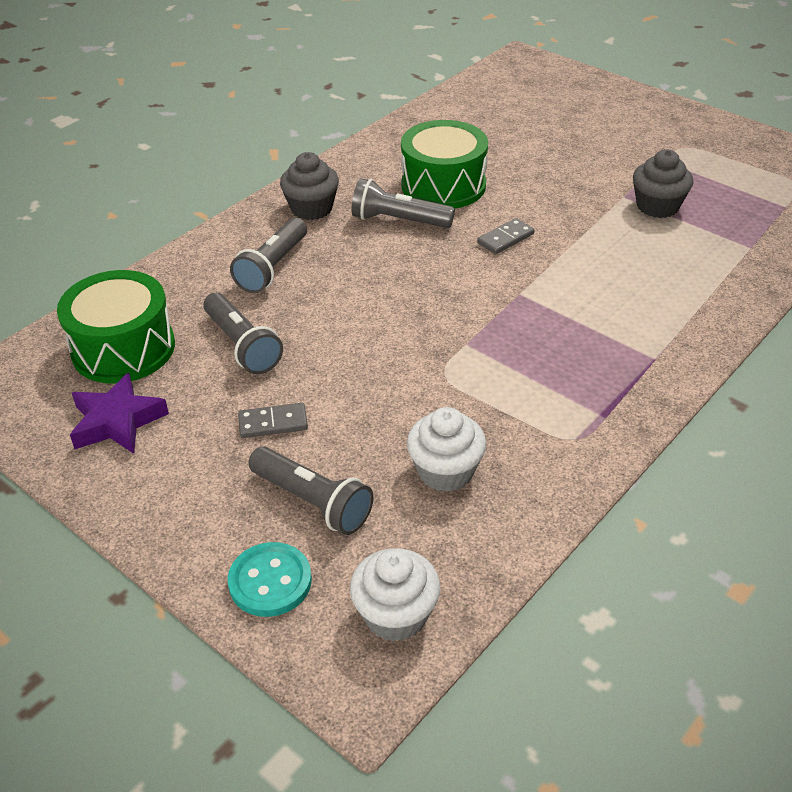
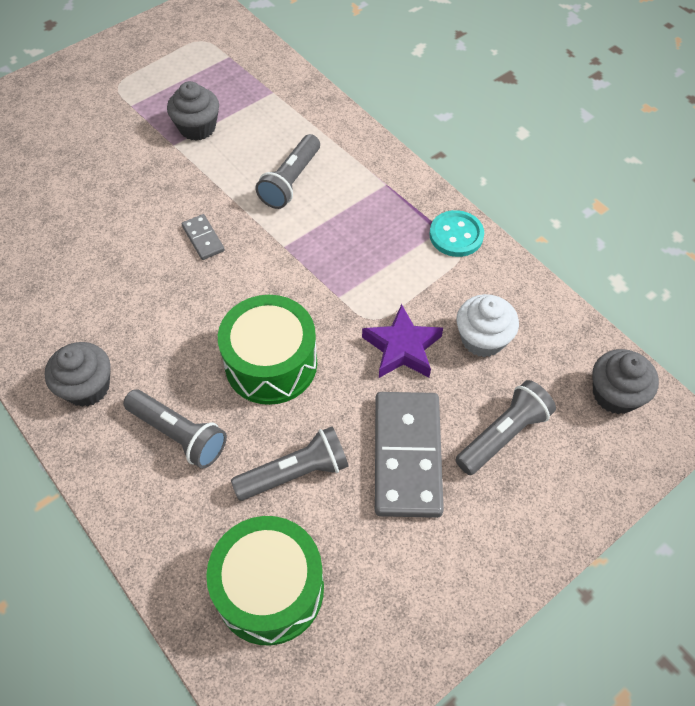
camera: 80 degrees left, 15 degrees up
purple star [70,373,169,454] -> purple star moved to [362,304,443,378]
turquoise button [228,542,312,617] -> turquoise button moved to [430,210,484,257]
grey domino [238,403,308,438] -> grey domino [375,392,444,518], size x2.17
white cupcake [350,548,440,641] -> grey cupcake [592,349,659,414]
grey flashlight [351,178,455,228] -> grey flashlight moved to [255,134,320,209]
green drum [401,120,488,209] -> green drum moved to [218,295,317,405]

